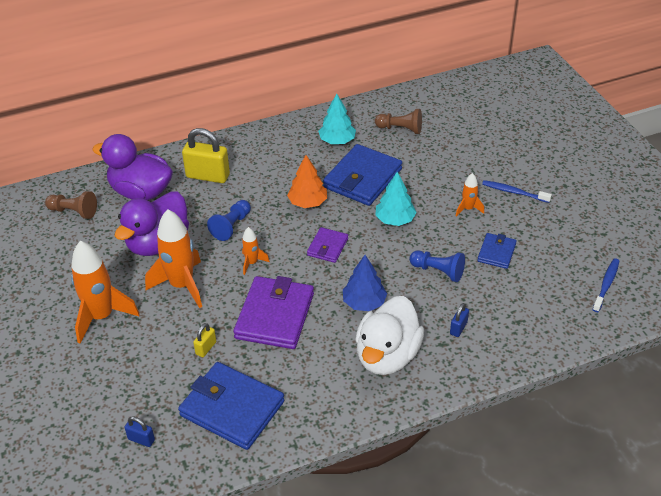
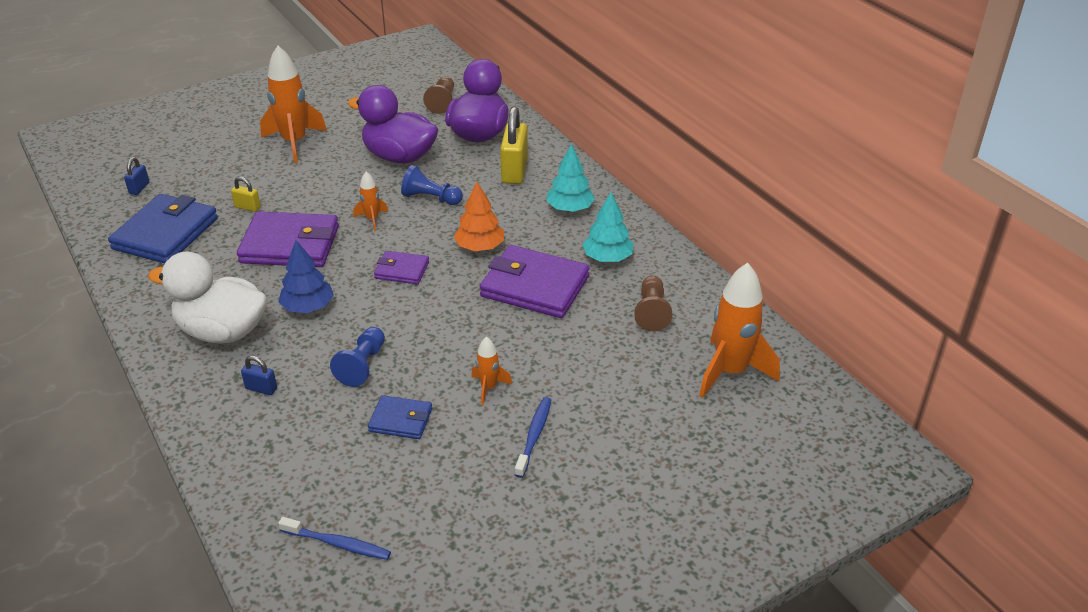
camera: 80 degrees right, 5 degrees down
orange rocket [145,210,202,308] -> orange rocket moved to [699,263,780,398]
blue wallet [323,144,402,206] -> purple wallet [480,245,590,318]
turquoise tree [375,172,417,226] -> turquoise tree moved to [546,144,595,212]

